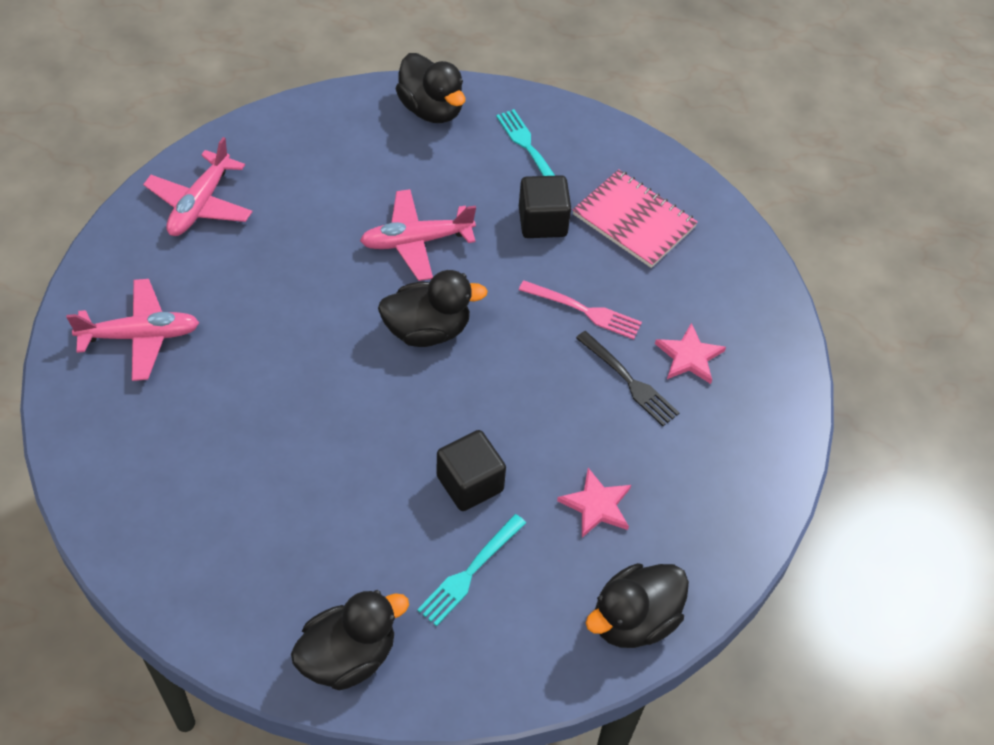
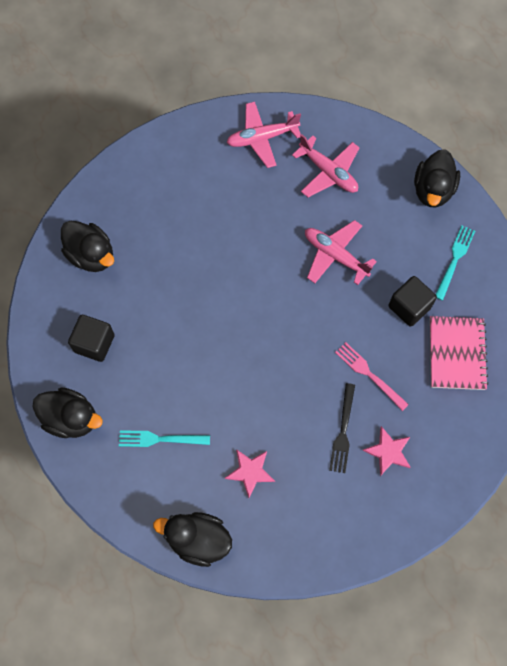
camera: 55 degrees right, 15 degrees up
pink plane [66,279,200,381] -> pink plane moved to [292,134,360,197]
black duck [378,270,488,347] -> black duck moved to [61,220,114,272]
black cube [436,430,506,511] -> black cube moved to [68,315,115,362]
pink fork [519,280,642,339] -> pink fork turned 150 degrees clockwise [335,342,409,411]

